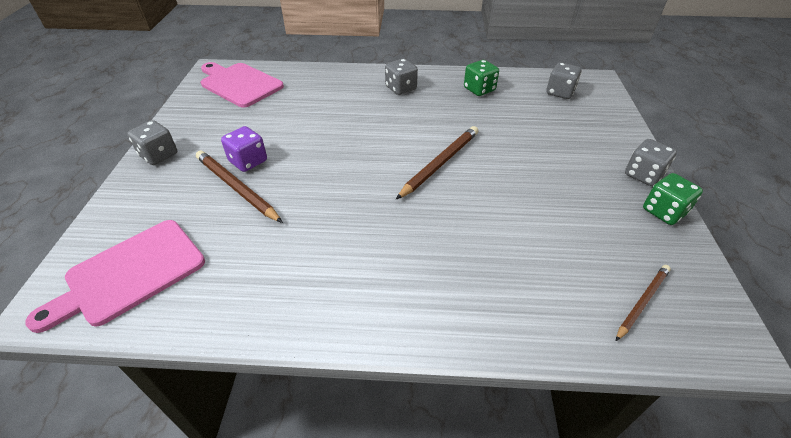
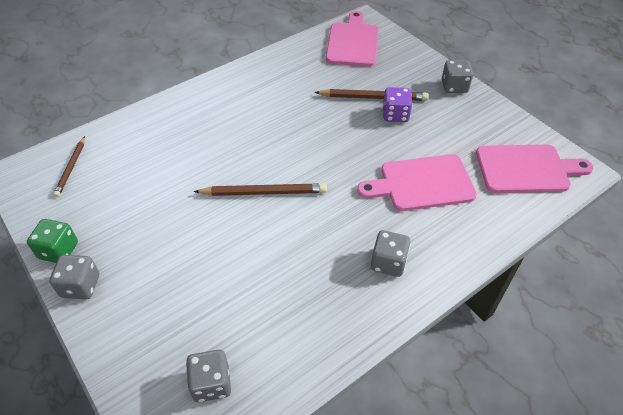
camera: 140 degrees right, 5 degrees up
brown pencil [396,126,478,199] -> brown pencil turned 90 degrees counterclockwise [194,183,327,196]
green dice [464,60,499,96] -> none
none -> pink cutting board [357,154,477,211]

